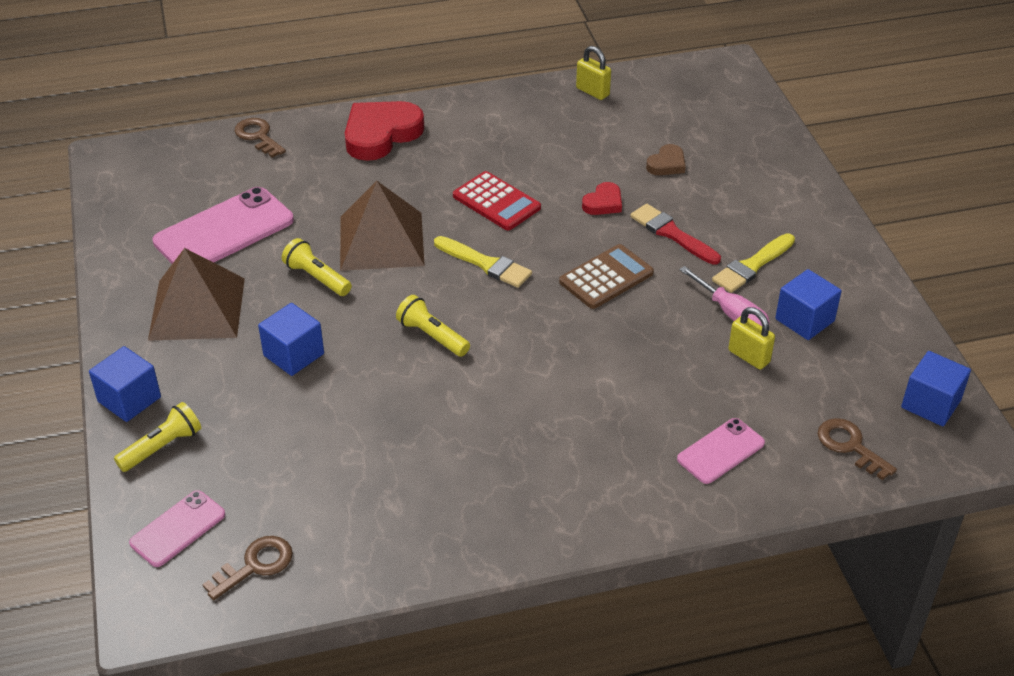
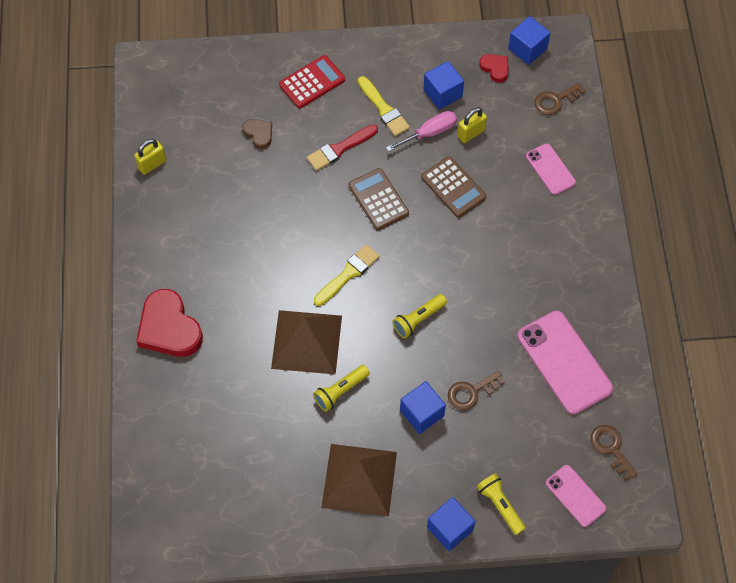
camera: 80 degrees left, 20 degrees up
pink phone [153,187,294,264] -> pink phone moved to [517,311,613,414]
brown key [235,118,286,157] -> brown key moved to [448,371,505,410]
red calculator [453,171,541,230] -> red calculator moved to [279,55,345,108]
red heart [582,182,622,215] -> red heart moved to [479,54,509,83]
none -> brown calculator [421,156,486,218]

